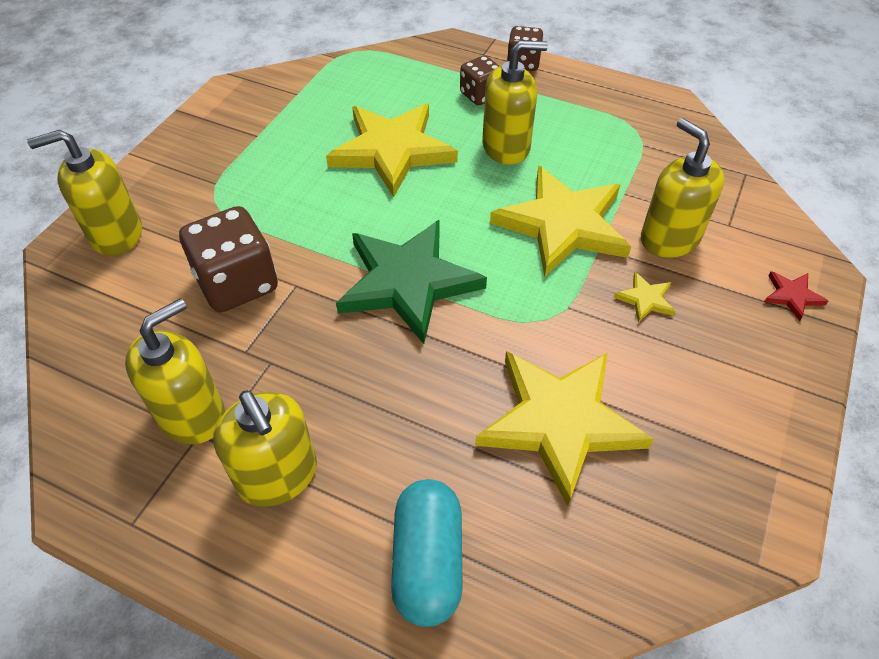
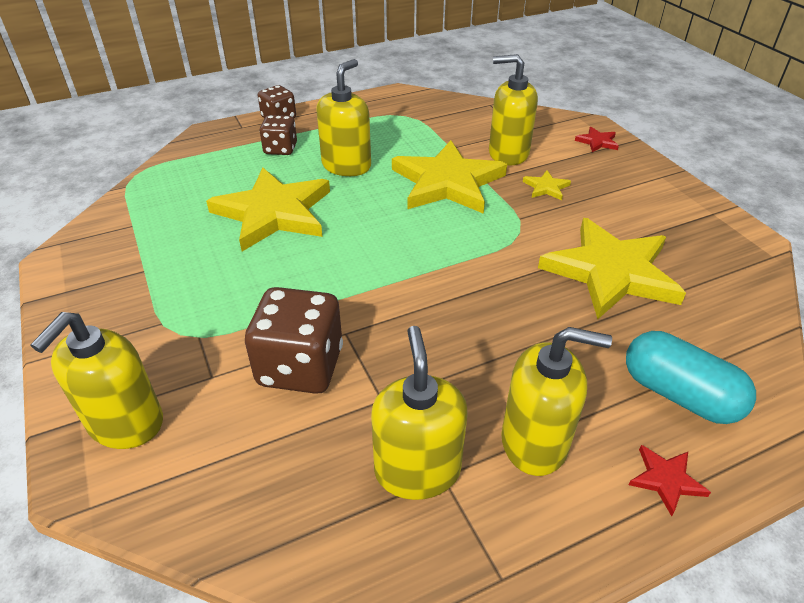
camera: 50 degrees left, 10 degrees down
green star [336,220,487,344] -> none
none -> red star [629,445,711,516]

